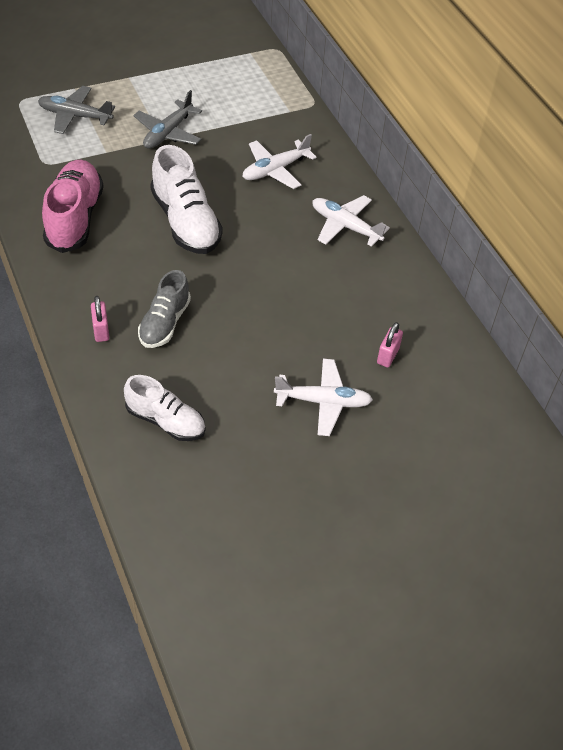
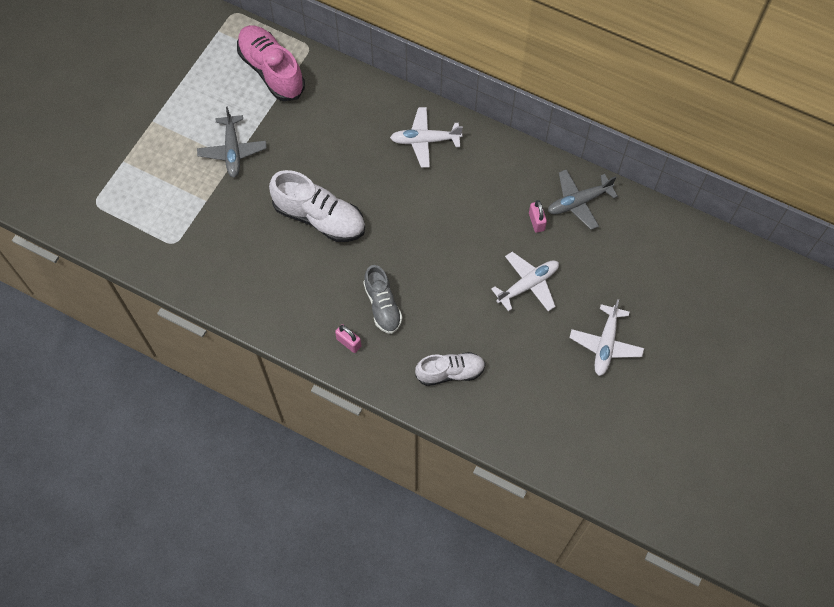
camera: 35 degrees left, 15 degrees up
grey plane [38,86,115,134] -> grey plane moved to [548,169,618,230]
pink shoe [42,159,104,253] -> pink shoe moved to [237,25,305,101]
white plane [243,134,317,189] -> white plane moved to [569,299,644,376]

